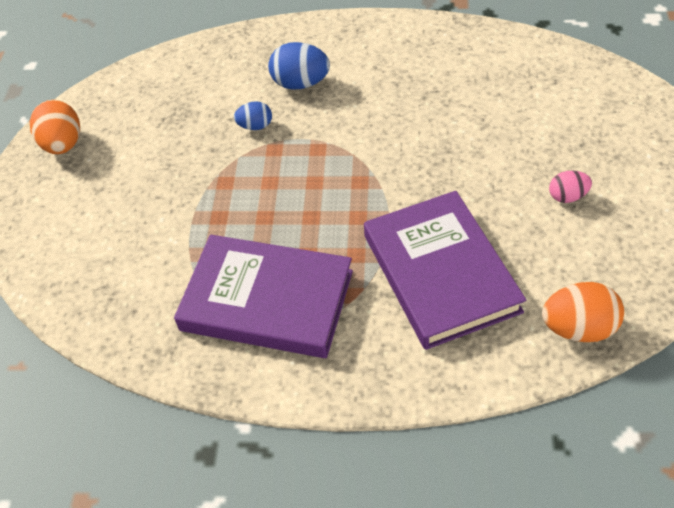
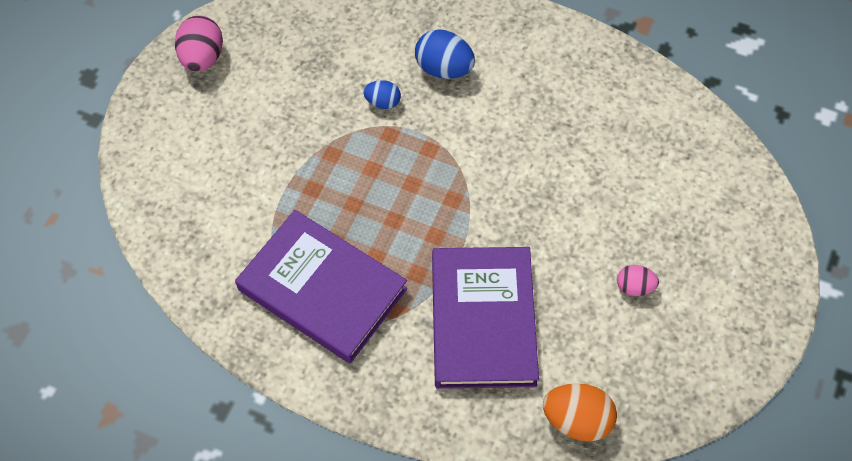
camera: 15 degrees right, 10 degrees up
orange egg [30,100,80,154] -> pink egg [175,15,223,72]

